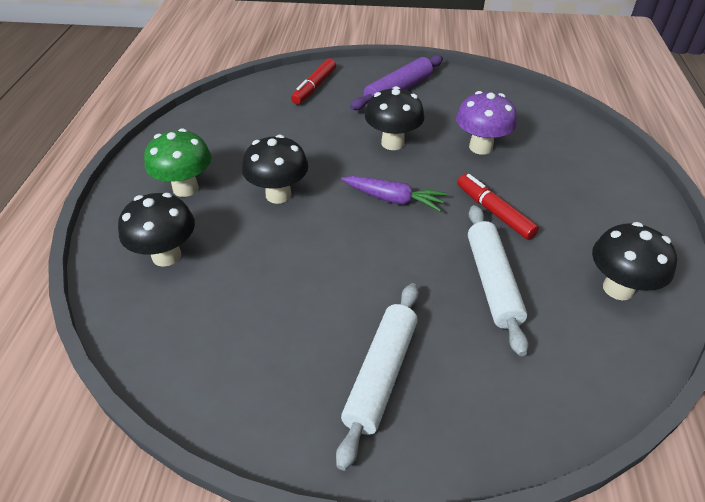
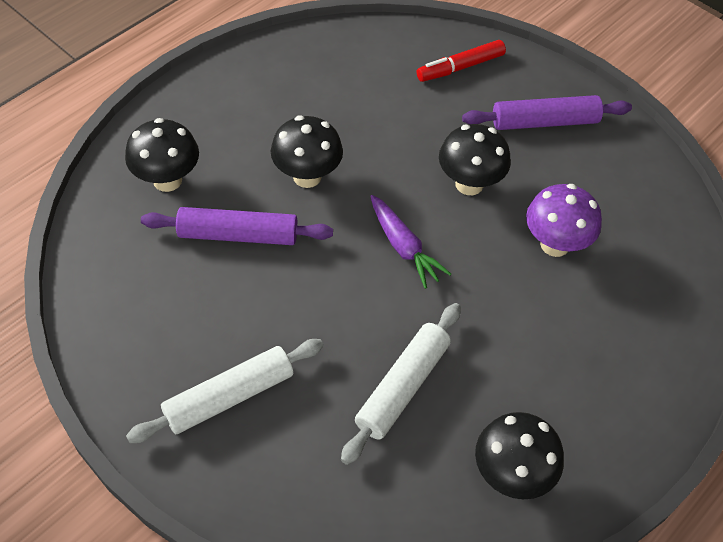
camera: 35 degrees right, 10 degrees up
green mushroom [144,128,211,197] -> none
red marker [457,174,539,240] -> none
none -> purple rolling pin [141,207,333,245]

